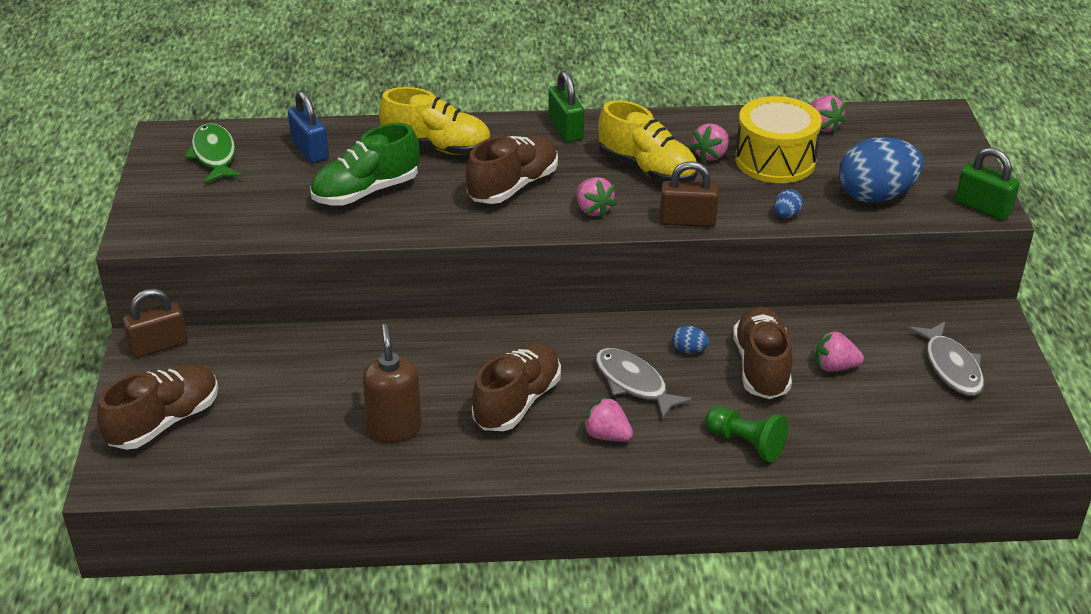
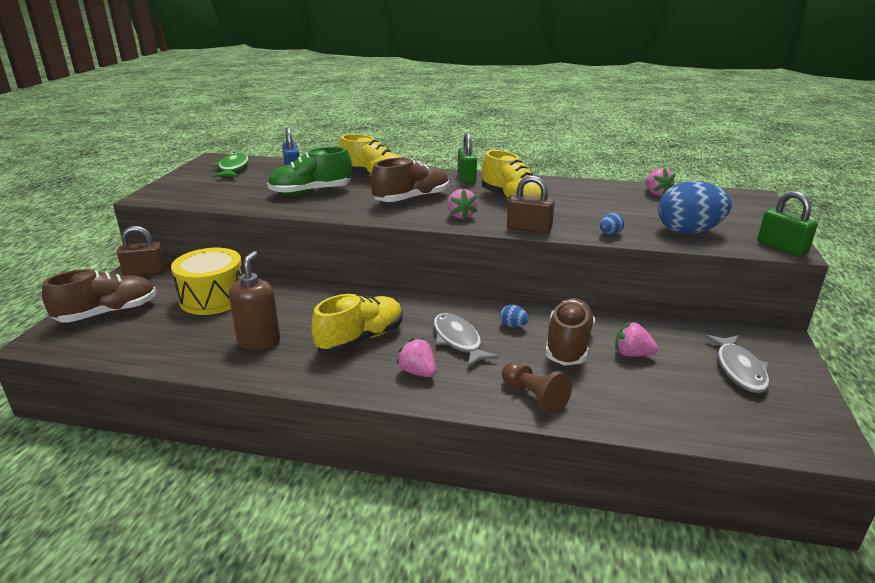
camera: 15 degrees right, 10 degrees down
brown shoe [472,343,561,431] -> yellow shoe [311,294,403,353]
pink strawberry [690,123,729,162] -> none
green pawn [705,407,788,462] -> brown pawn [502,362,572,415]
yellow drum [735,96,822,183] -> yellow drum moved to [171,248,243,315]

